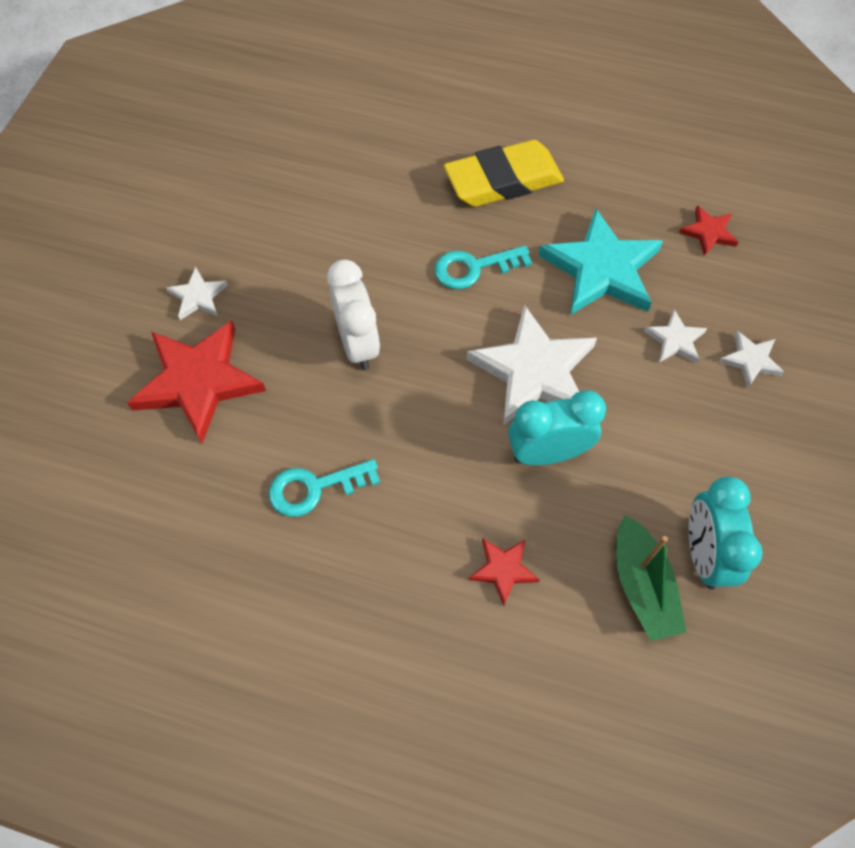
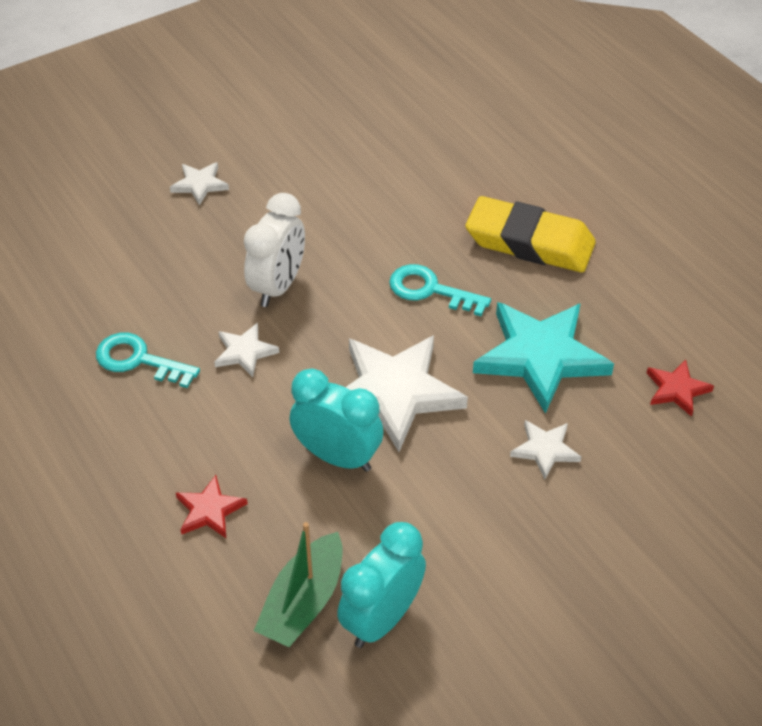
camera: 40 degrees right, 15 degrees down
red star [127,320,266,443] -> none
white star [719,331,785,388] -> white star moved to [214,323,279,377]

